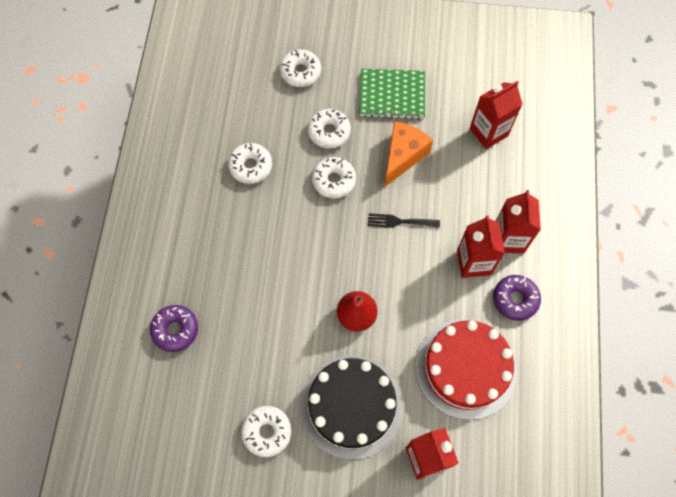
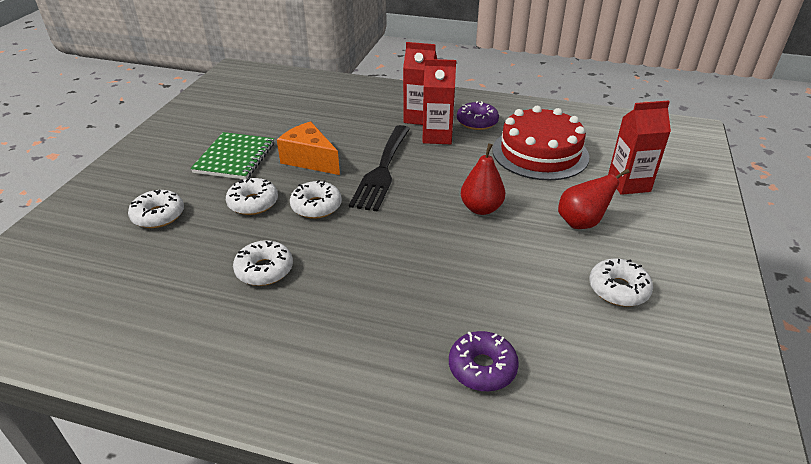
camera: 80 degrees left, 30 degrees down
black cake [300,355,404,460] -> red pear [558,169,630,229]
black fork [368,213,440,228] -> black fork [349,125,410,212], size x1.97
red carton [470,81,523,149] -> none

